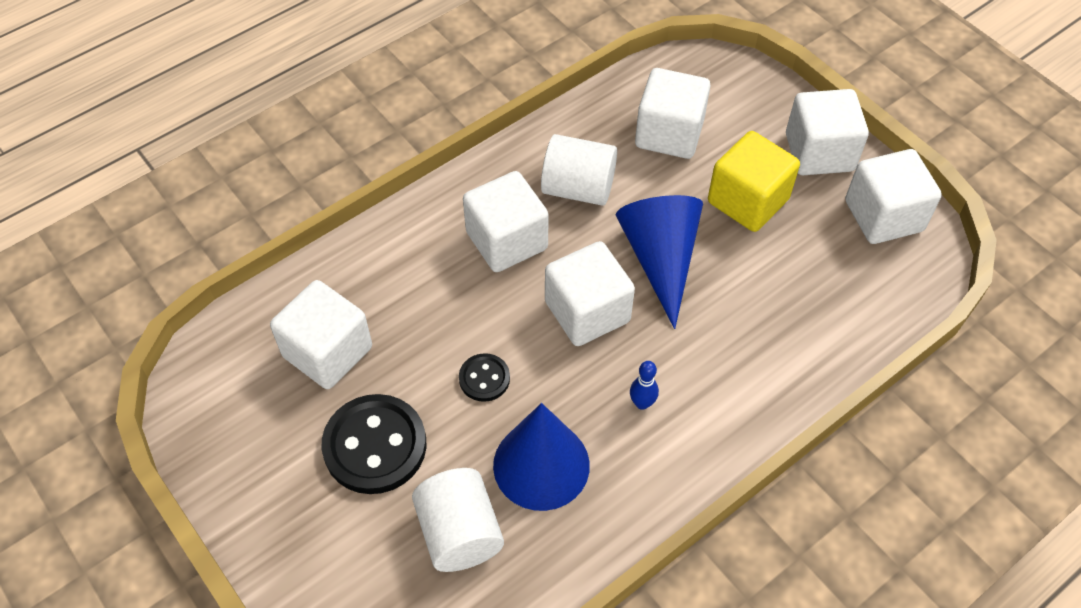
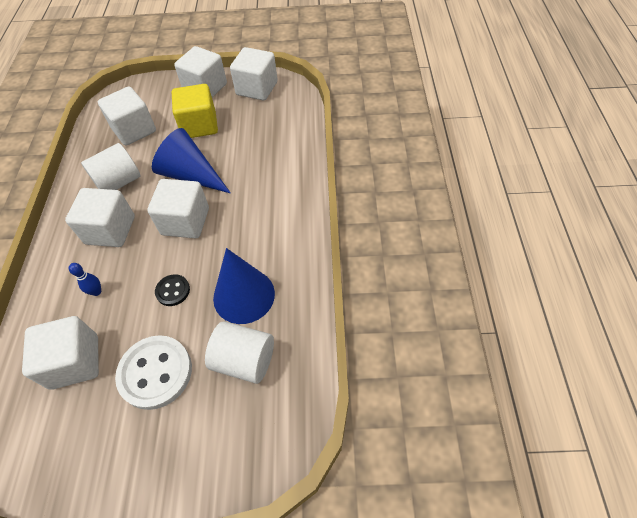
camera: 50 degrees left, 0 degrees up
black button [322,394,427,494] -> white button [115,335,192,410]
blue bowling pin [630,361,659,410] -> blue bowling pin moved to [69,263,101,296]

